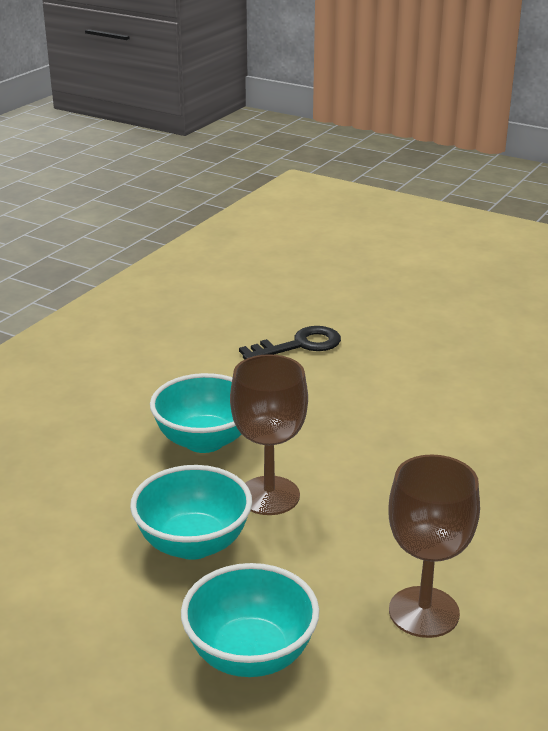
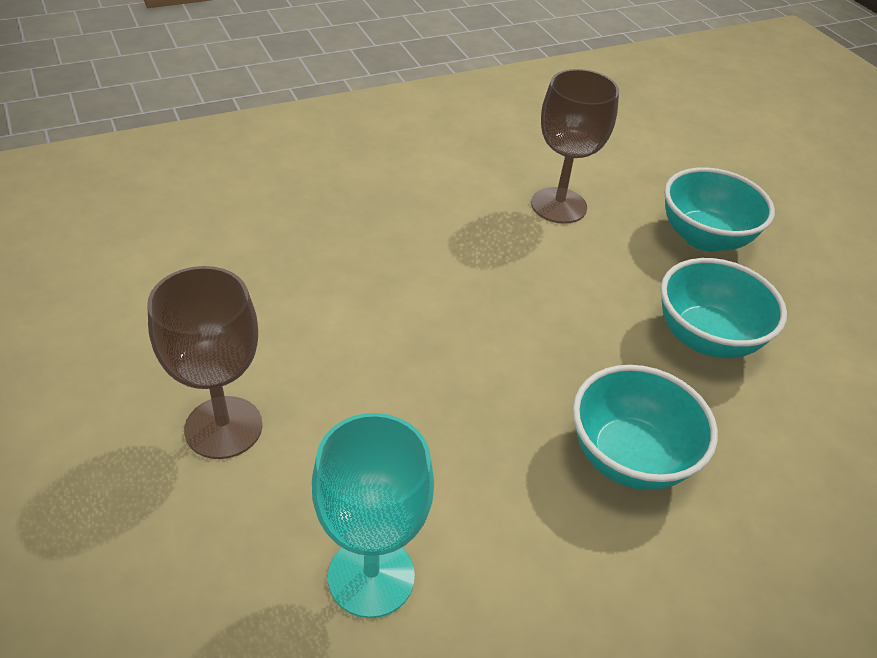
camera: 150 degrees left, 15 degrees up
brown goblet [230,354,308,515] -> brown goblet moved to [147,266,262,459]
black key [239,326,341,360] -> turquoise goblet [312,413,434,618]

